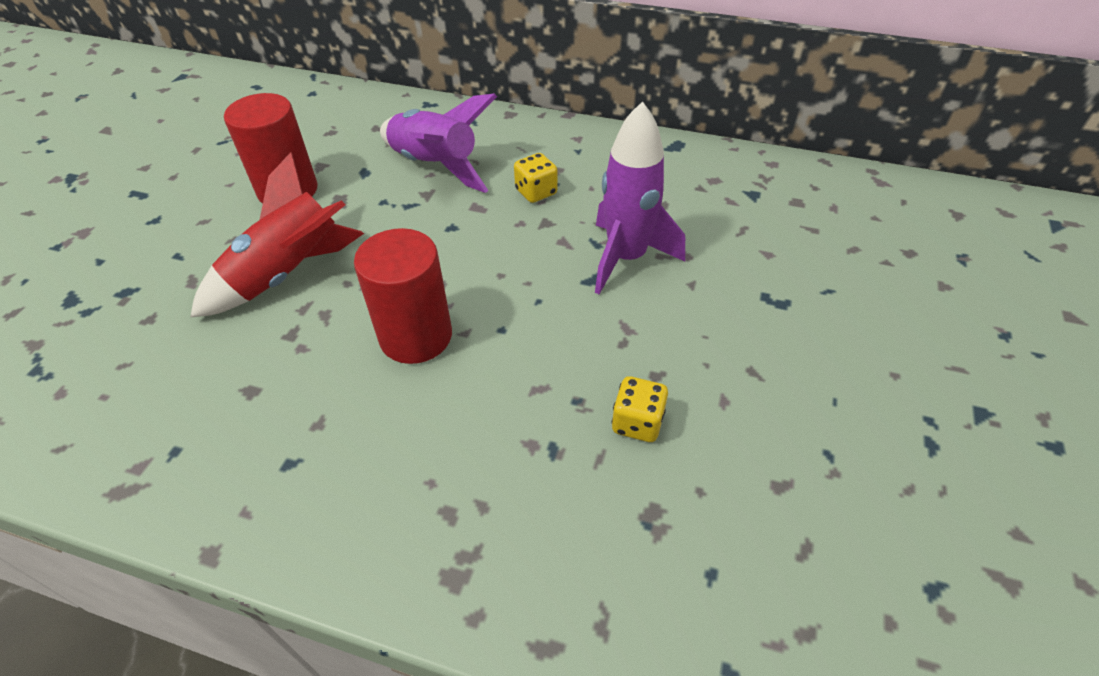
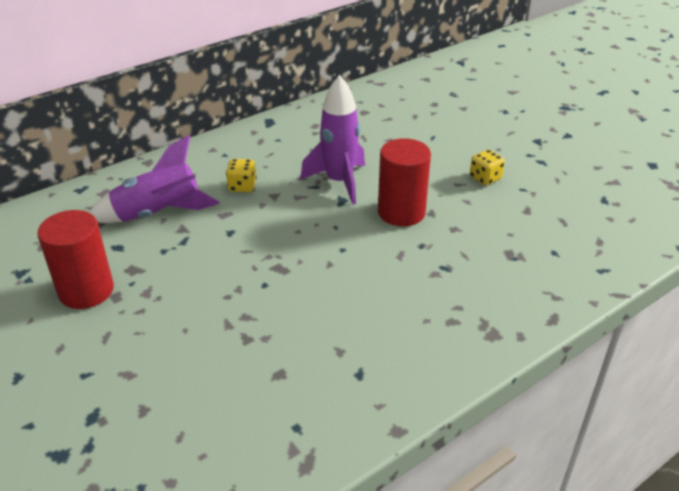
camera: 55 degrees left, 10 degrees down
red rocket [191,152,364,317] -> none
red cylinder [354,228,452,364] -> red cylinder moved to [378,138,431,226]
yellow dice [612,376,668,442] -> yellow dice moved to [470,149,505,185]

